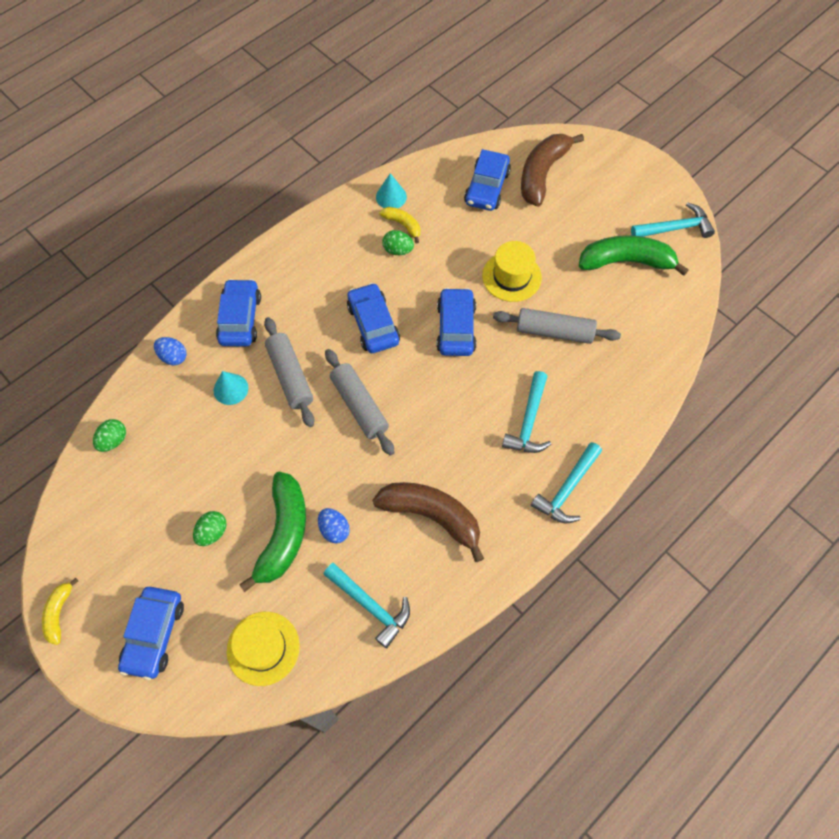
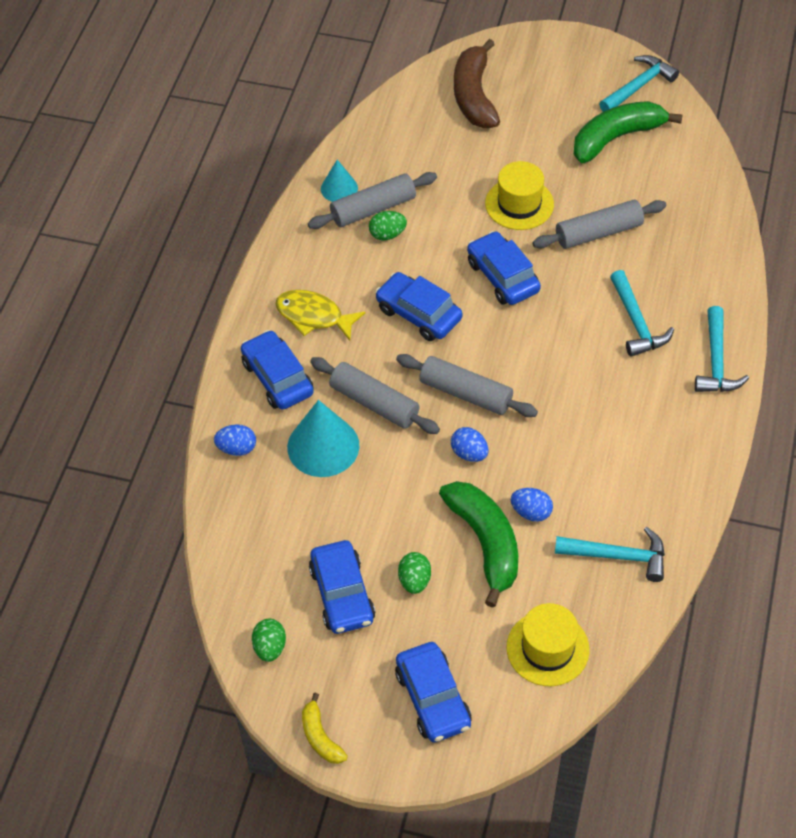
camera: 30 degrees left, 10 degrees down
green egg [93,419,126,452] -> green egg moved to [252,619,286,662]
turquoise cone [214,371,248,405] -> turquoise cone [287,400,359,477], size x1.73
brown banana [373,482,484,562] -> none
yellow banana [379,207,420,243] -> grey rolling pin [308,172,437,229]
blue car [464,149,511,211] -> blue car moved to [309,540,375,634]
none -> yellow fish [275,290,366,341]
none -> blue egg [451,427,489,462]

